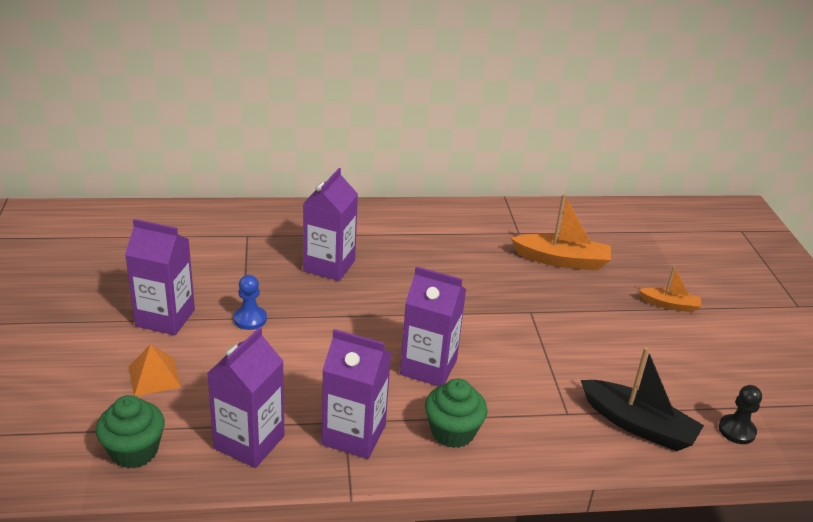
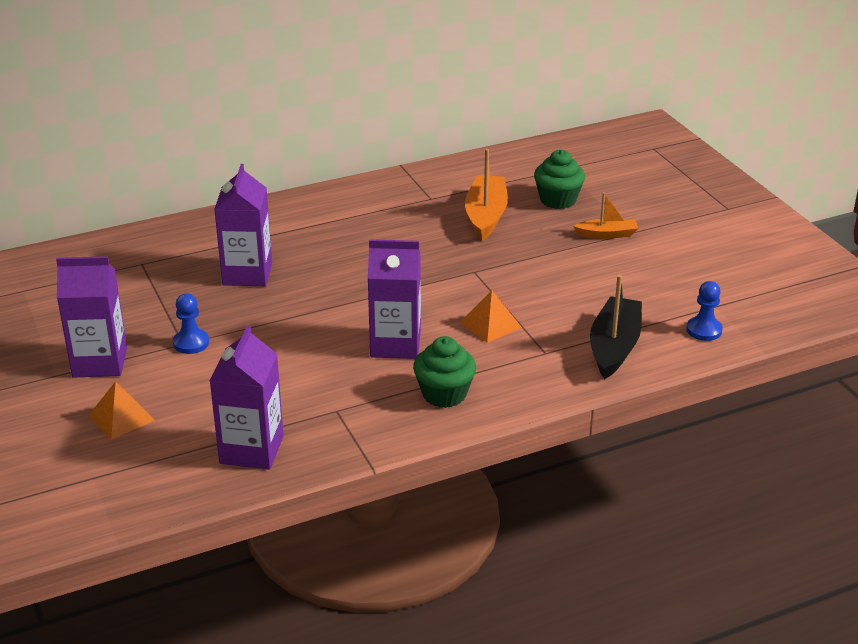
camera: 15 degrees left, 0 degrees up
green cupcake [96,395,165,468] -> green cupcake moved to [534,150,585,209]
purple carton [322,329,391,459] -> none
orange boat [511,194,611,270] -> orange boat turned 75 degrees counterclockwise [465,149,508,241]
black boat [581,347,704,451] -> black boat turned 90 degrees counterclockwise [590,275,642,379]
black pawn [719,385,762,444] -> blue pawn [686,281,723,341]
none -> orange pyramid [460,290,522,343]

